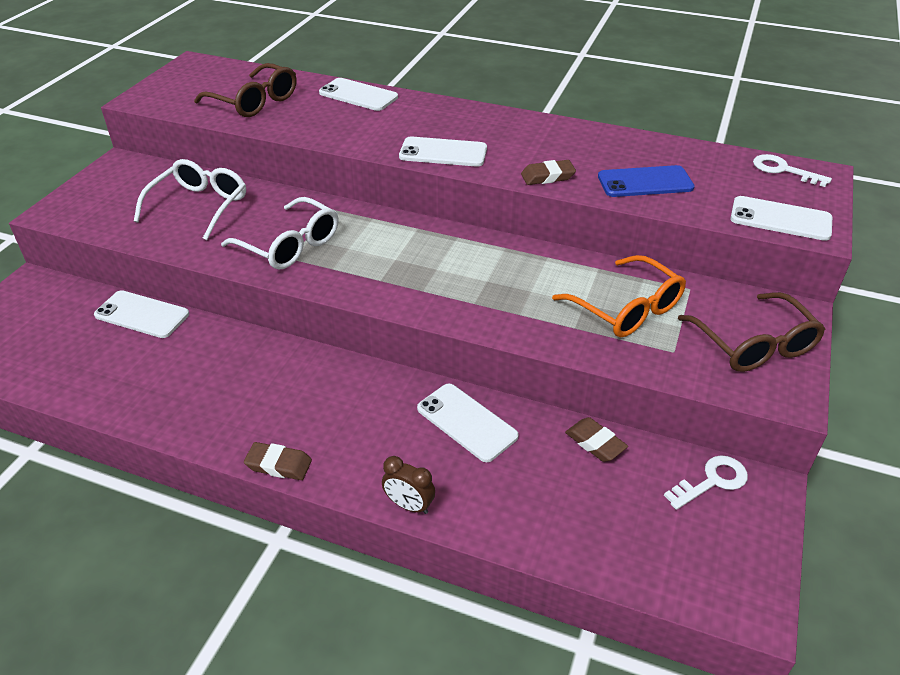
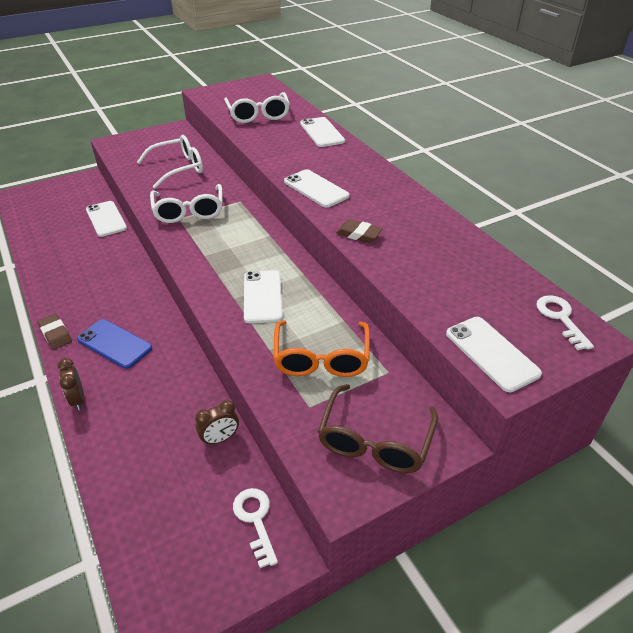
camera: 40 degrees right, 0 degrees up
brown glasses [194,63,297,117] -> white glasses [224,92,290,123]
white phone [417,384,519,462] -> white phone moved to [244,270,283,323]
brown eraser [565,417,628,462] -> brown clock [195,400,239,446]
blue phone [598,165,695,197] -> blue phone moved to [77,319,152,369]
white key [664,455,748,510] -> white key turned 120 degrees counterclockwise [233,488,278,568]

